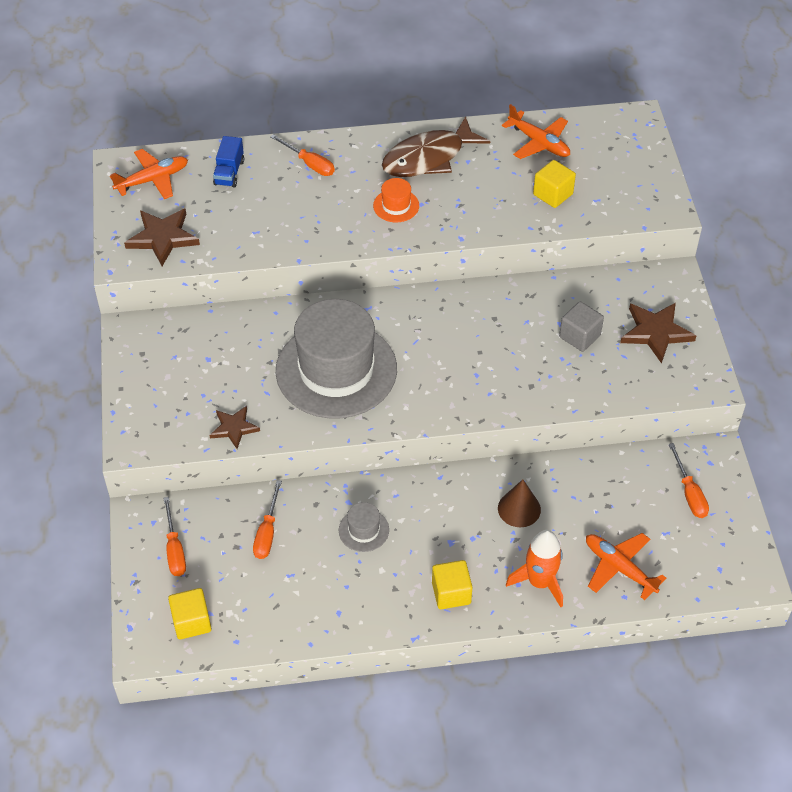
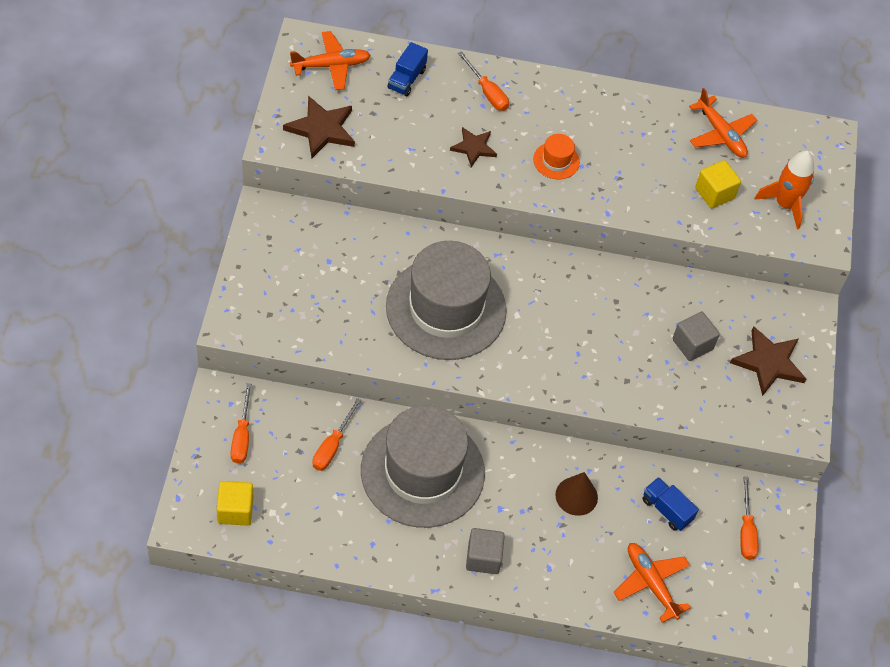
camera: 10 degrees right, 5 degrees up
brown star [209,406,260,449] -> brown star moved to [450,127,497,167]
grey hat [339,502,389,552] -> grey hat [361,405,485,528], size x2.50
brown fish [382,116,490,177] -> none
yellow cube [432,560,473,609] -> grey cube [466,528,505,574]
orange rocket [506,530,563,607] -> orange rocket moved to [754,151,814,229]
none -> blue truck [643,477,699,531]

